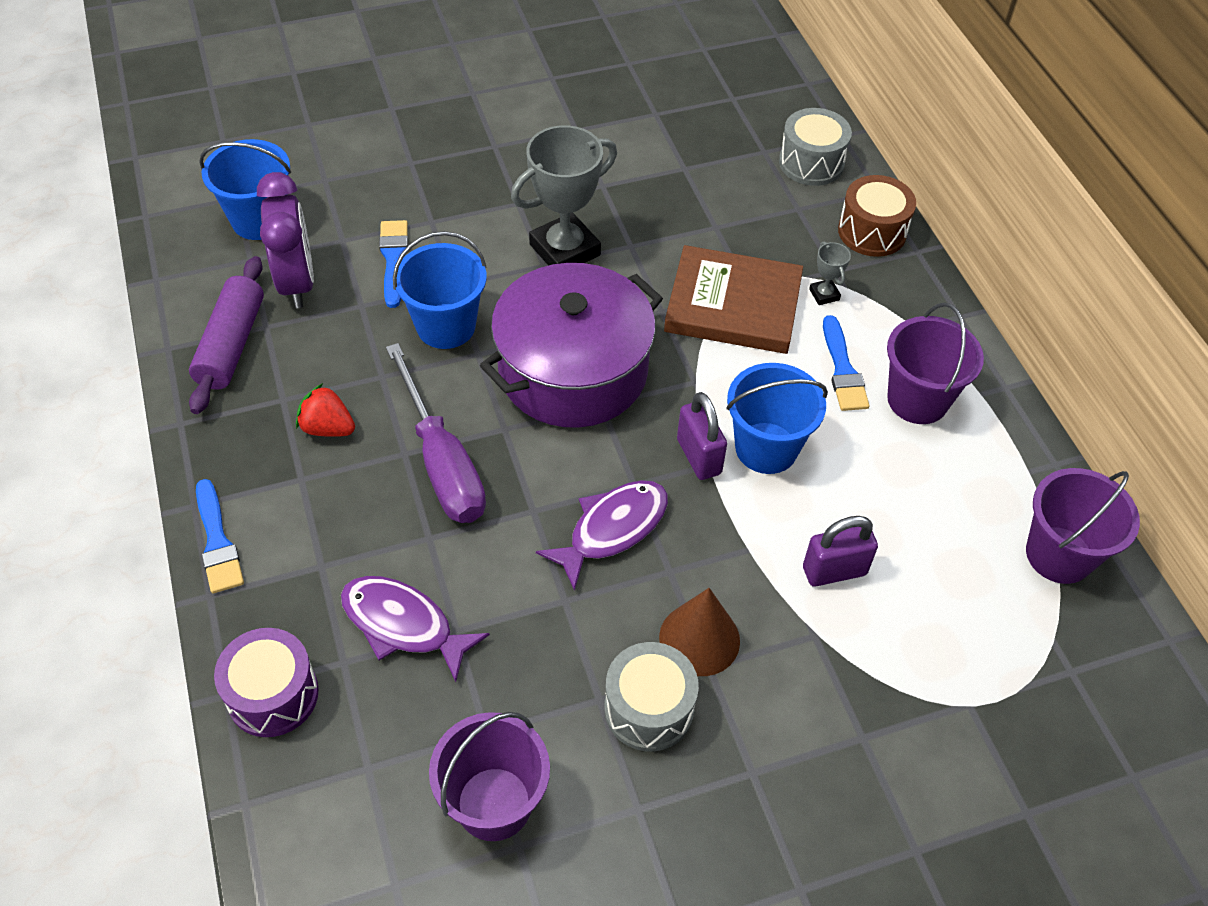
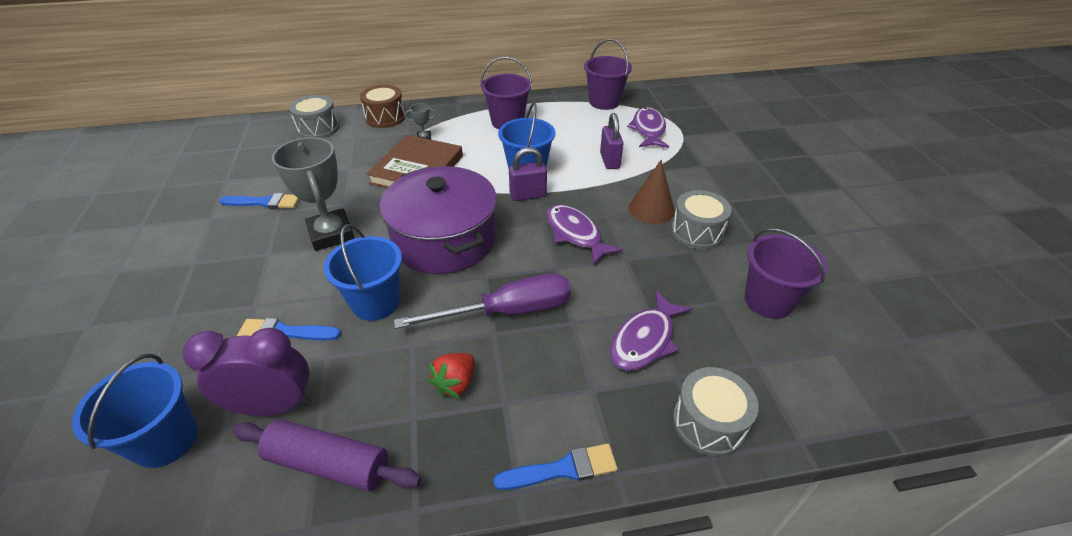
camera: 80 degrees left, 10 degrees down
purple drum [214,628,319,737] -> grey drum [673,367,759,457]
blue brush [823,315,870,411] -> blue brush moved to [219,193,299,209]
none -> purple fish [627,107,669,148]

